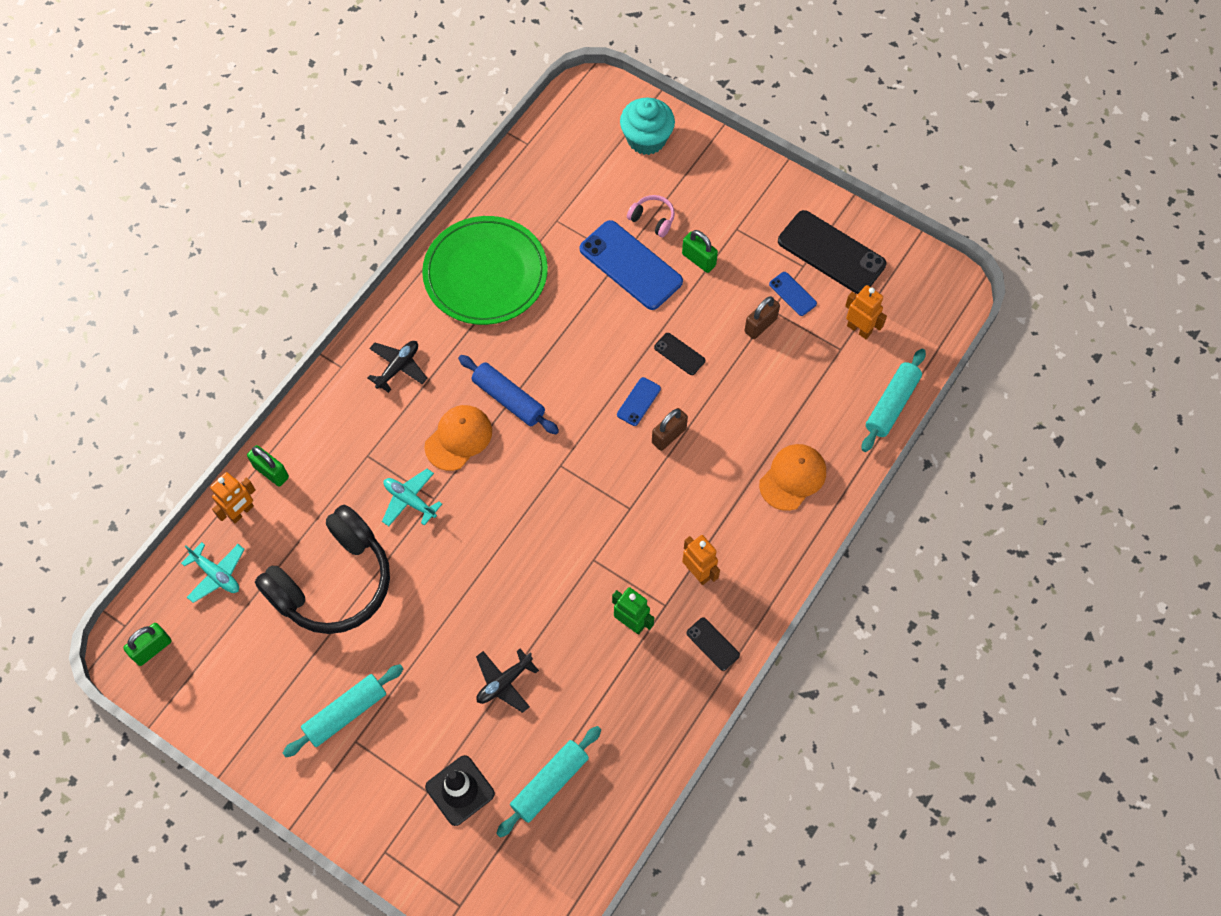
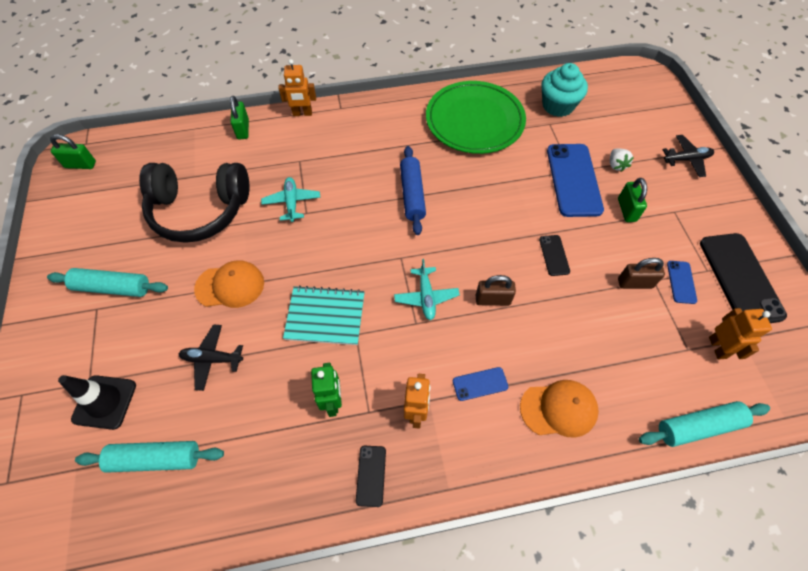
camera: 45 degrees right, 5 degrees down
turquoise plane [181,542,244,603] -> turquoise plane moved to [394,259,460,320]
orange robot [210,472,256,523] -> orange robot moved to [278,59,316,116]
black plane [368,341,428,393] -> black plane moved to [662,135,714,177]
orange cap [424,405,492,471] -> orange cap moved to [194,260,264,308]
blue phone [617,377,661,426] -> blue phone moved to [453,367,508,401]
turquoise cupcake [620,98,675,155] -> turquoise cupcake moved to [541,63,588,117]
pink headphones [627,195,675,237] -> white strawberry [610,149,634,172]
none -> turquoise notebook [283,285,365,345]

